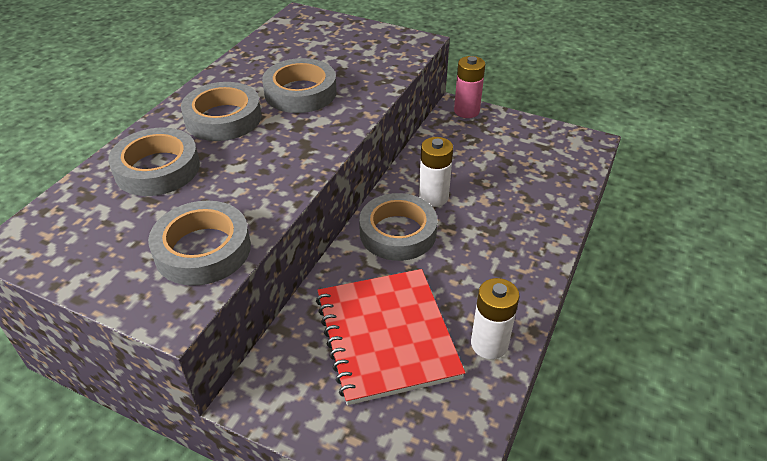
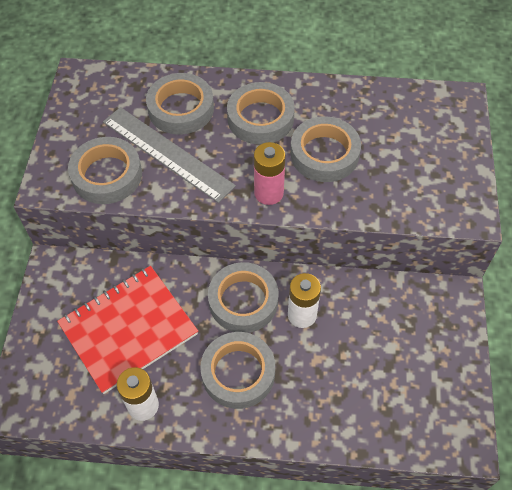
camera: 70 degrees right, 15 degrees up
pink battery [454,56,486,118] -> pink battery moved to [254,142,286,205]
none -> grey ruler [103,107,236,203]
none -> grey tape [200,332,275,409]

